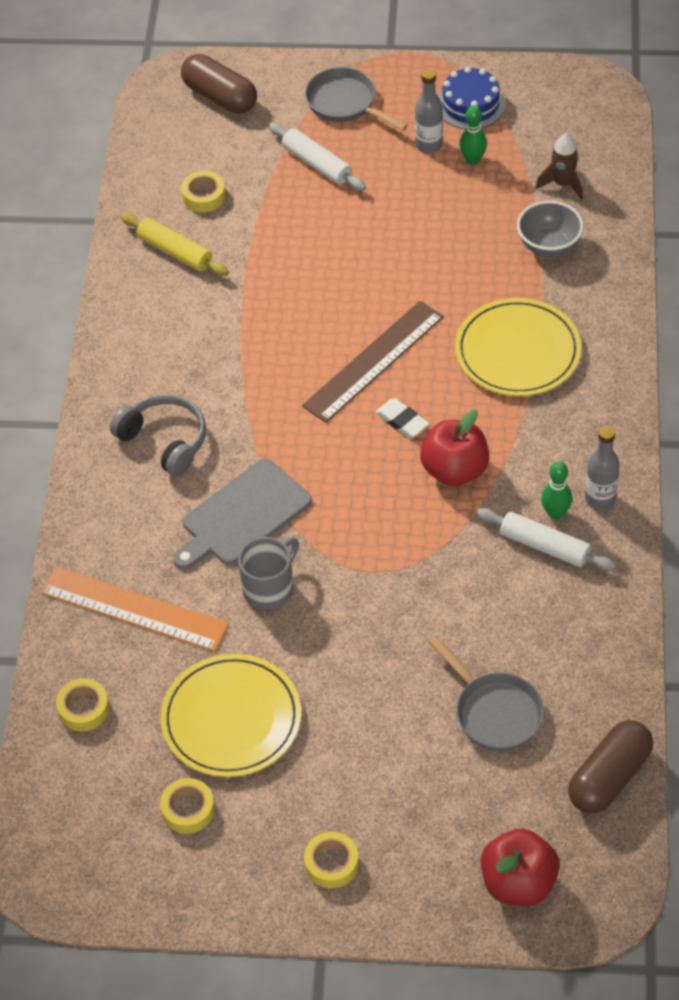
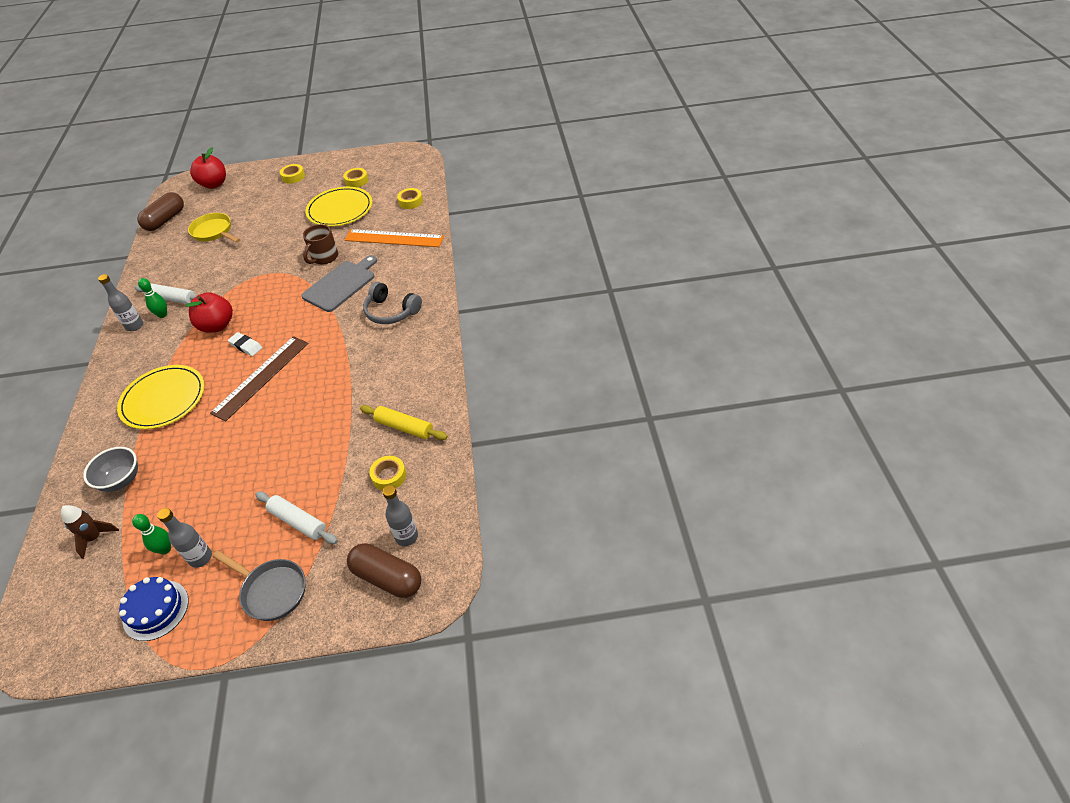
camera: 170 degrees right, 5 degrees down
grey mug [238,537,299,610] -> brown mug [303,224,338,264]
grey pan [428,636,544,751] -> yellow pan [188,213,240,243]
none -> grey bottle [383,485,418,546]

